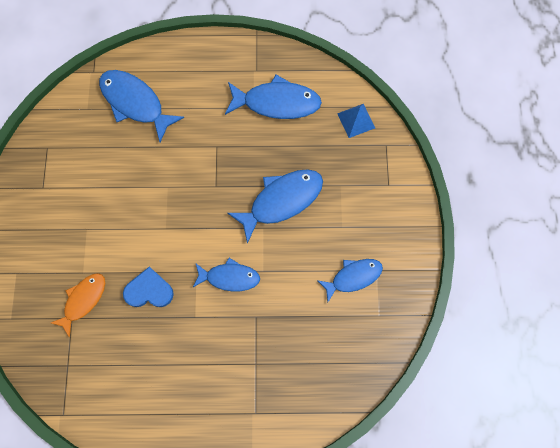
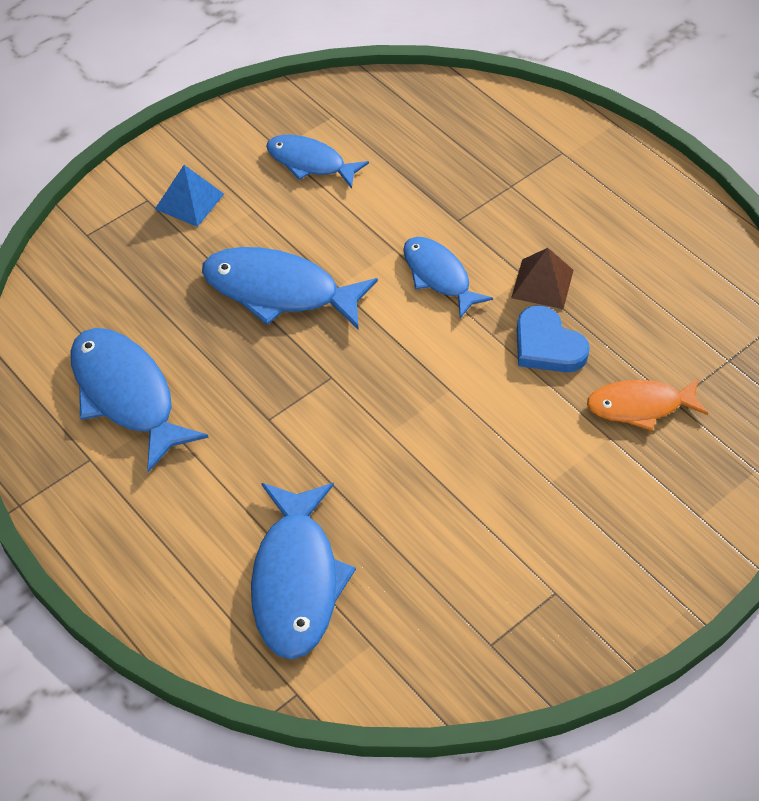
camera: 130 degrees left, 20 degrees down
blue pyramid [337,104,375,138] -> blue pyramid moved to [155,165,224,227]
none -> brown pyramid [511,248,574,309]

